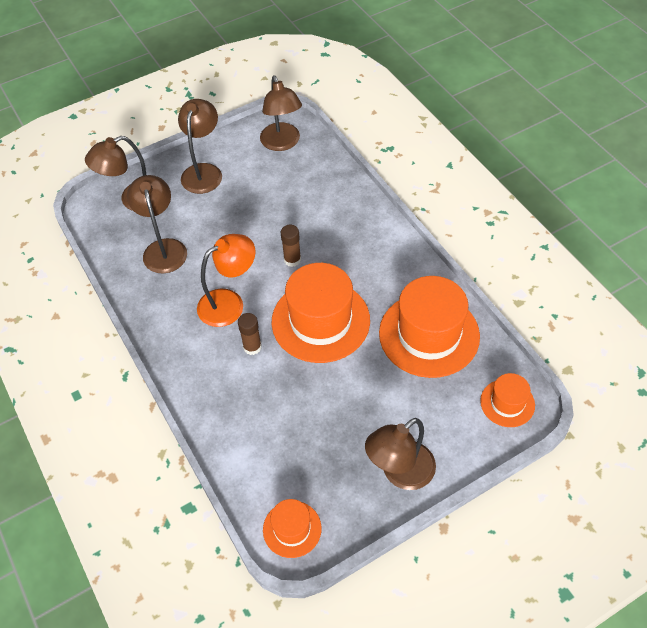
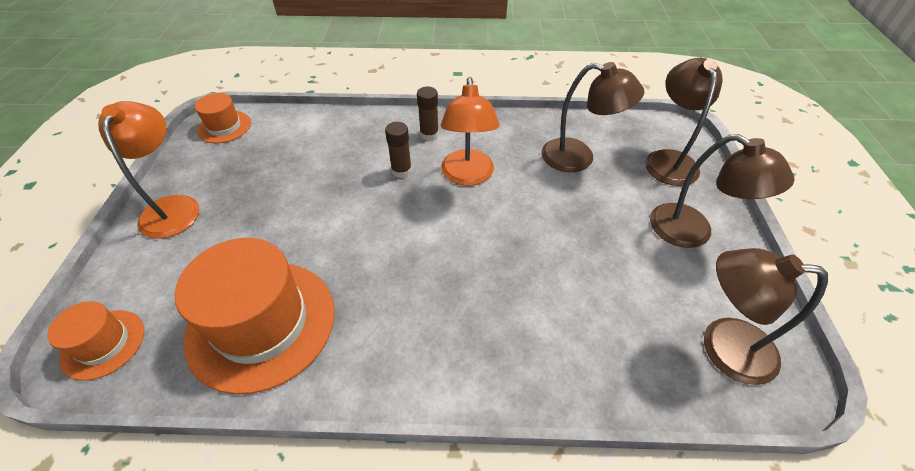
camera: 120 degrees right, 5 degrees down
orange hat [271,263,370,363] -> none
brown glue stick [281,225,301,267] -> brown glue stick moved to [417,87,439,141]
brown lamp [365,418,436,490] -> orange lamp [98,101,200,239]

